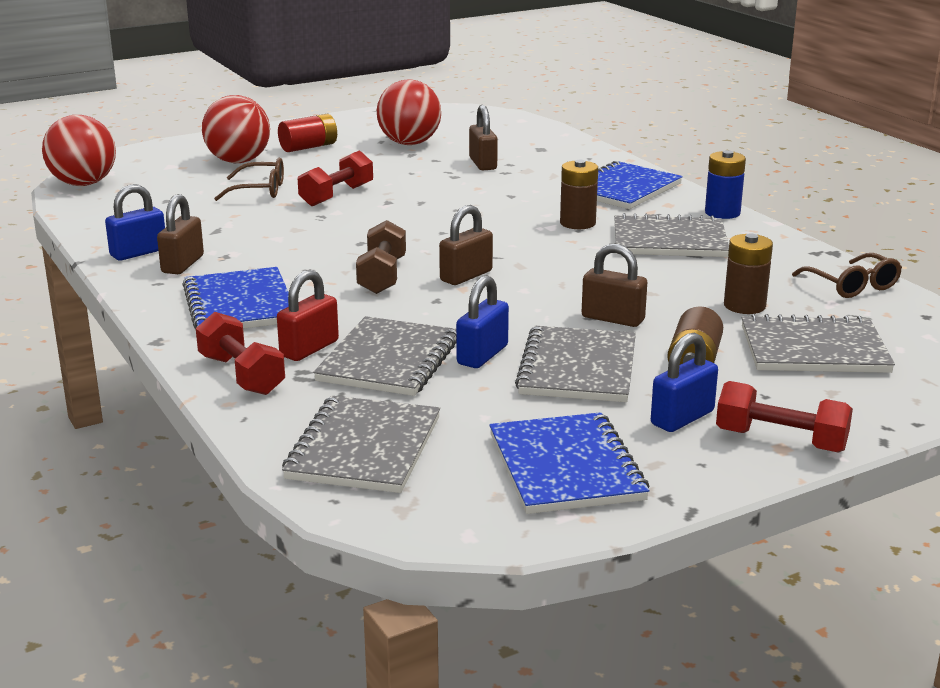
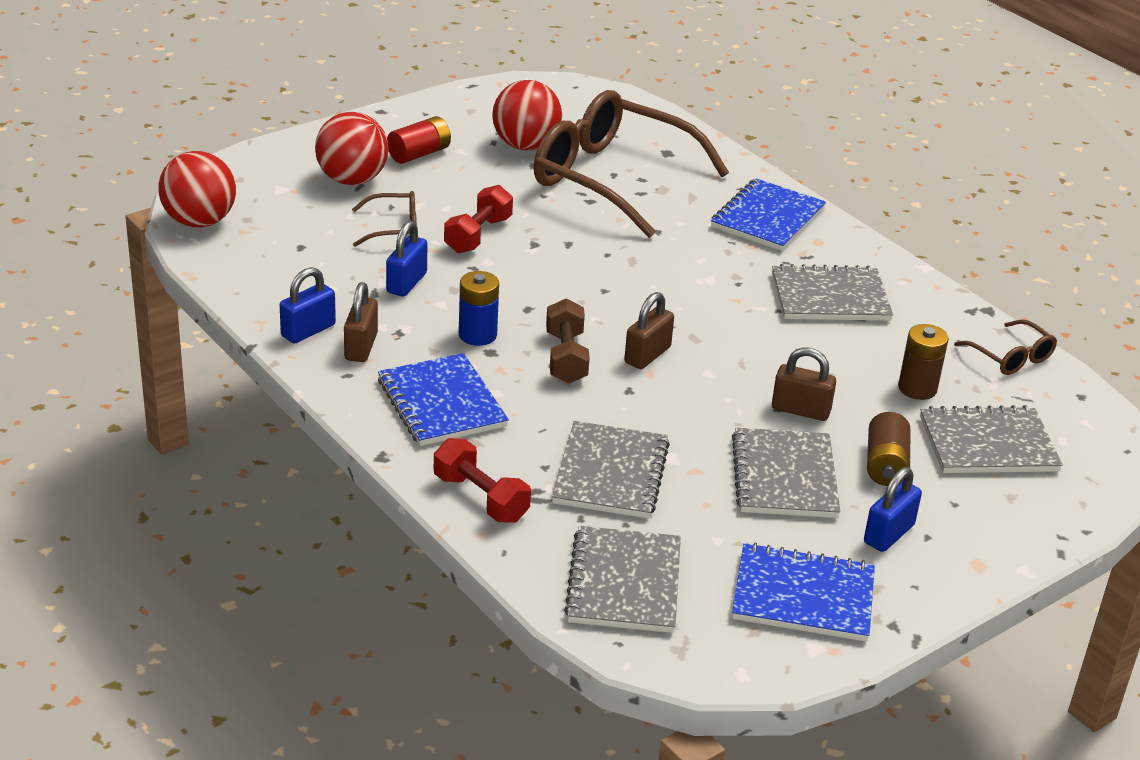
camera: 10 degrees left, 10 degrees up
red padlock [277,270,339,361] -> none
blue padlock [456,275,509,368] -> blue padlock moved to [386,221,427,297]
brown padlock [469,105,498,170] -> brown glasses [534,90,729,238]
blue notebook [489,412,649,514] -> blue notebook turned 60 degrees counterclockwise [732,542,875,642]
brown battery [560,160,598,229] -> none
blue battery [705,150,746,219] -> blue battery moved to [459,271,499,346]
red dumbbell [716,381,853,453] -> none

